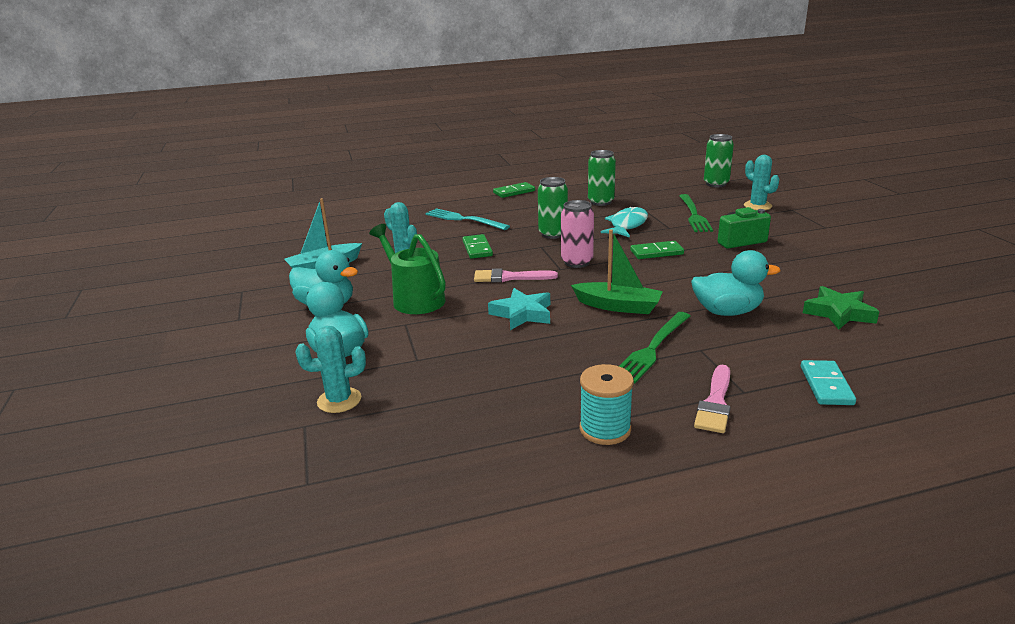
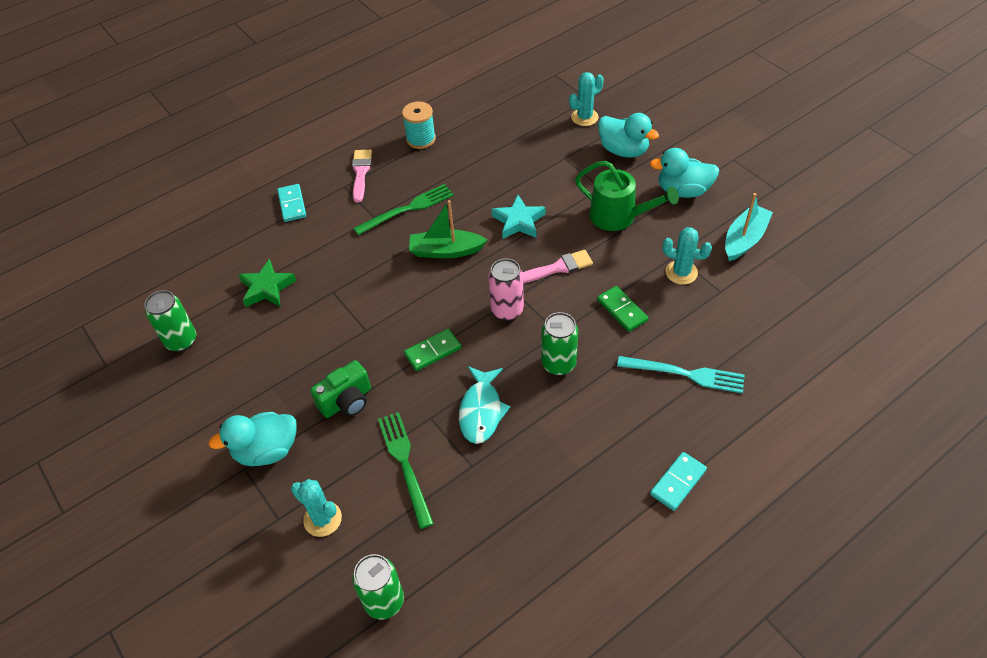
camera: 160 degrees right, 25 degrees up
green domino [493,182,535,198] -> turquoise domino [650,452,707,511]
green can [588,150,616,206] -> green can moved to [144,290,196,352]
green fork [619,312,690,383] -> green fork turned 45 degrees clockwise [354,184,454,235]
turquoise duck [691,250,780,316] -> turquoise duck moved to [209,412,297,466]

